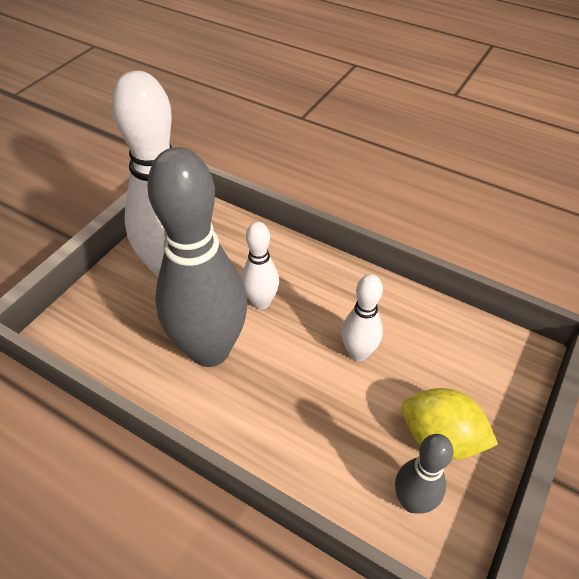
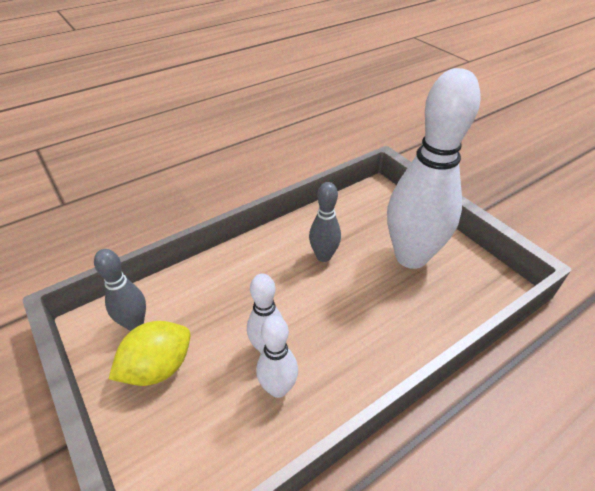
camera: 115 degrees right, 5 degrees down
grey bowling pin [147,147,247,367] -> grey bowling pin [309,182,341,262], size x0.48
white bowling pin [241,222,279,310] -> white bowling pin moved to [256,316,298,398]

